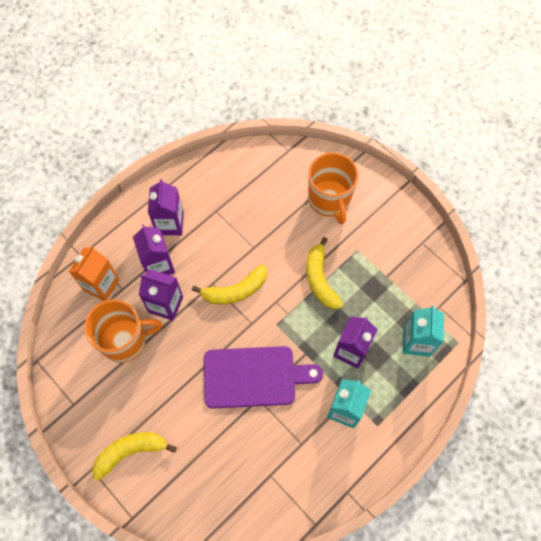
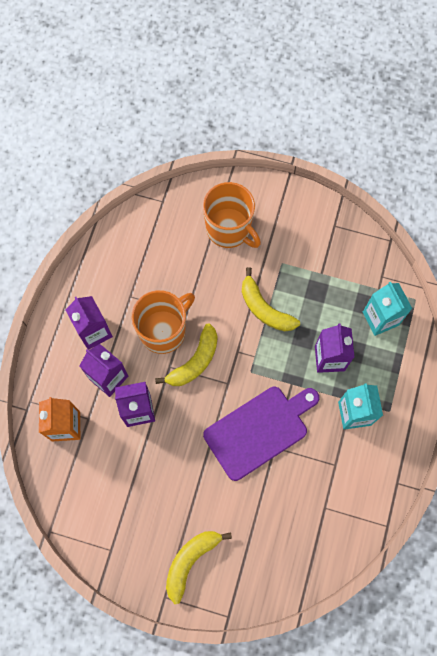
camera: 30 degrees left, 5 degrees up
orange mug [84,300,162,363] -> orange mug moved to [131,290,195,354]

